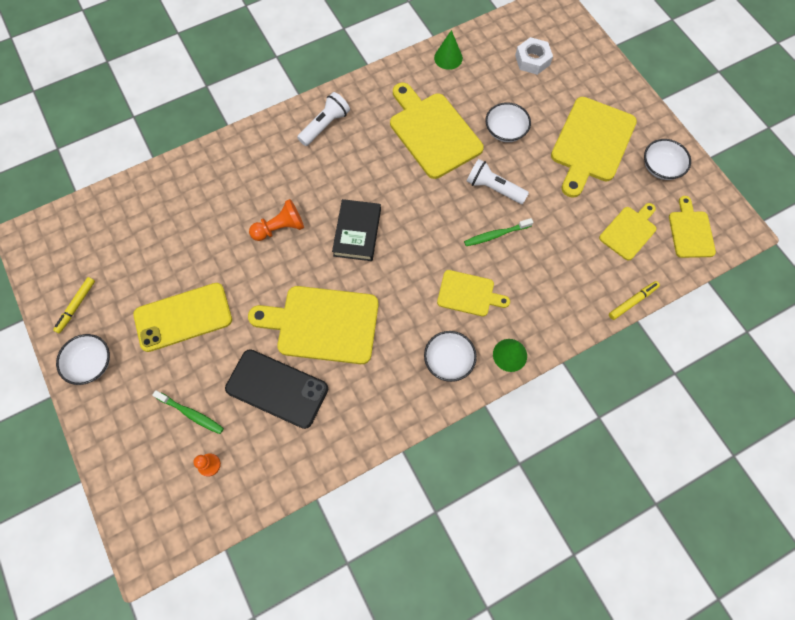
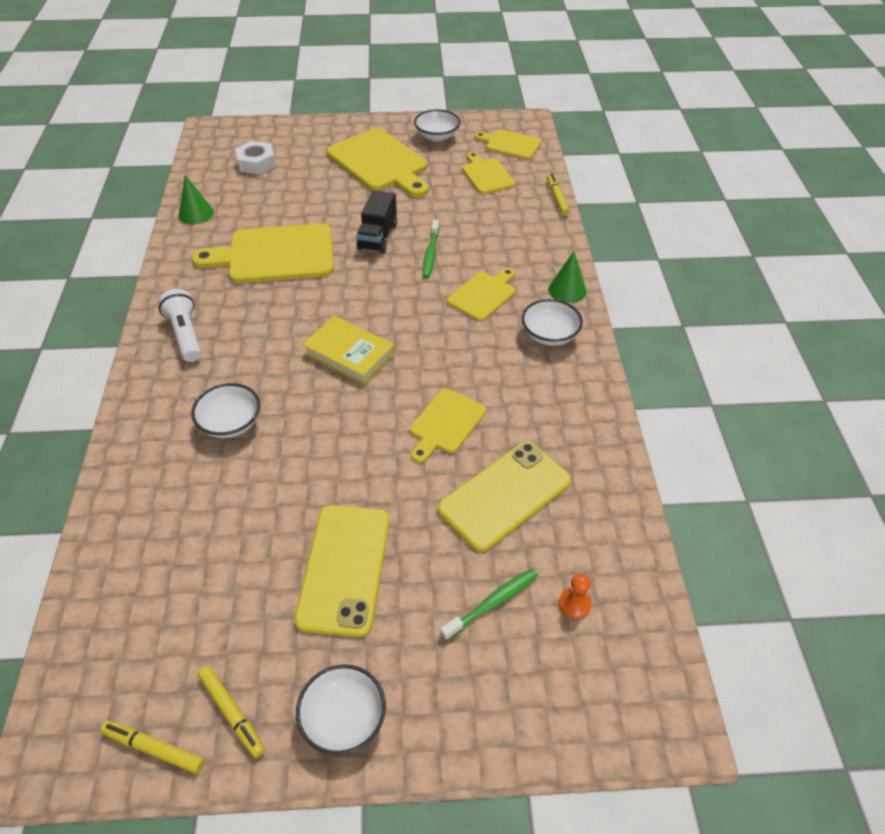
camera: 65 degrees left, 20 degrees down
black phone [225,349,328,429] -> yellow phone [438,442,571,552]
yellow cutting board [248,286,379,364] -> yellow cutting board [410,388,486,463], size x0.56
orange pawn [249,199,304,241] -> none
black book [332,199,381,261] -> yellow book [302,316,395,385]
white flashlight [466,159,529,204] -> black truck [356,190,397,253]
white bowl [485,102,531,142] -> white bowl moved to [192,383,260,438]
none -> yellow marker [100,721,204,773]

